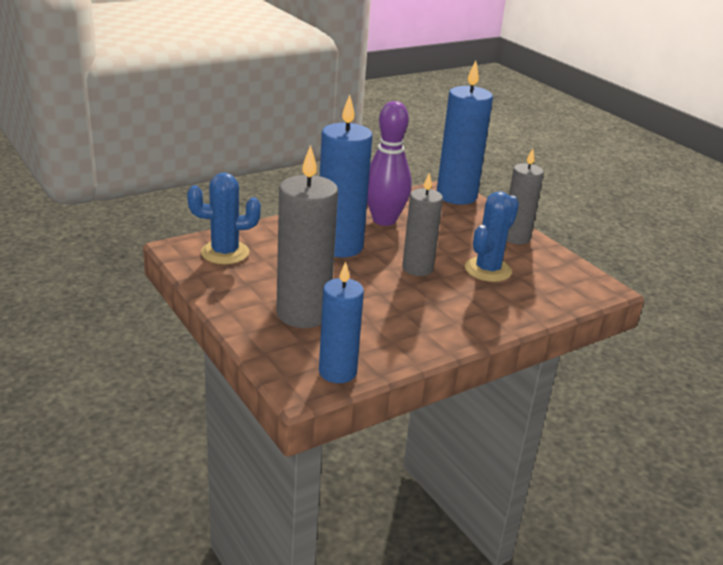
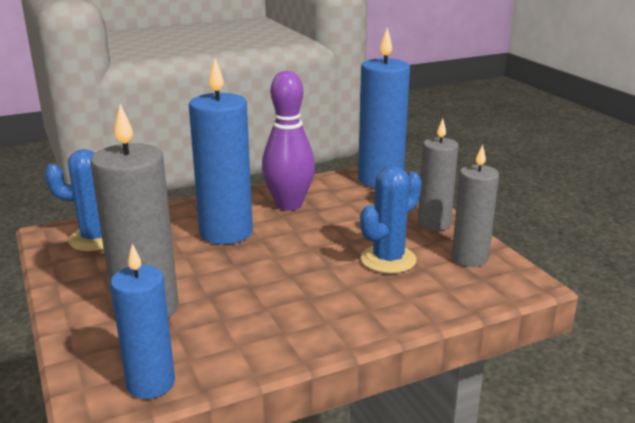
camera: 10 degrees right, 5 degrees down
grey candle [402,172,443,276] -> grey candle moved to [452,144,499,267]

